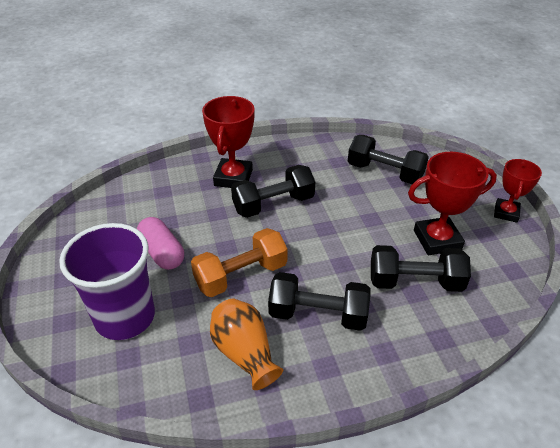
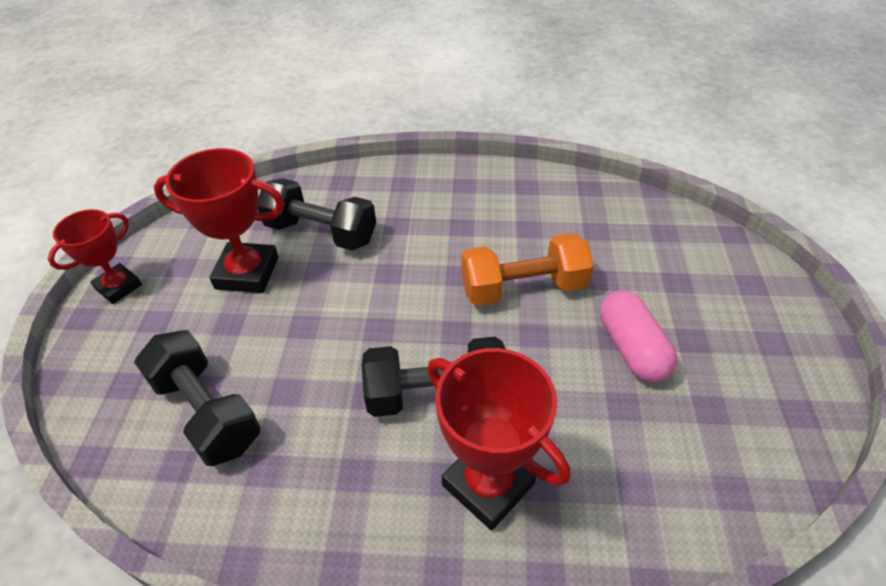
camera: 160 degrees left, 5 degrees up
purple cup [59,223,155,340] -> none
red trophy [202,96,255,188] -> red trophy turned 75 degrees counterclockwise [427,348,570,530]
orange vase [210,299,283,390] -> none
black dumbbell [268,272,371,331] -> none

